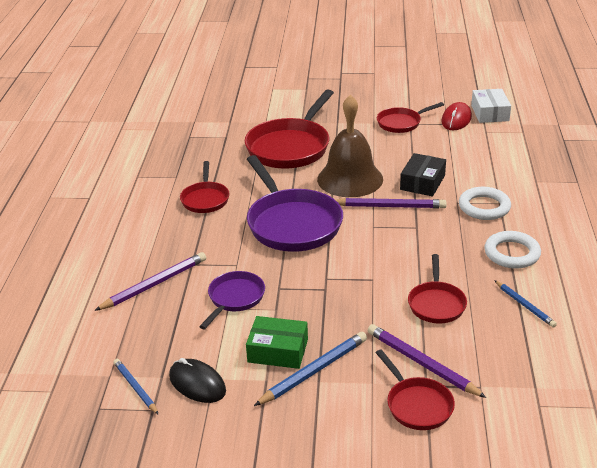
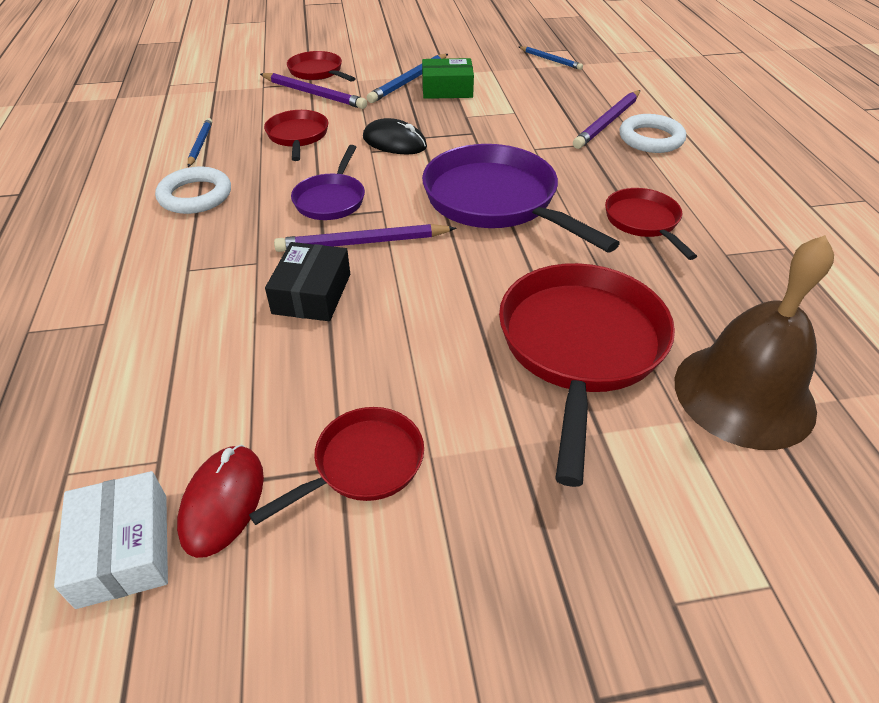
camera: 165 degrees right, 10 degrees up
black mouse [169,358,226,403] -> black mouse moved to [363,118,427,154]
purple pan [199,271,265,329] -> purple pan moved to [291,145,365,220]
brown bell [317,94,383,197] -> brown bell moved to [675,235,834,450]
white ring [459,187,511,220] -> white ring moved to [620,114,686,153]
blue pencil [494,280,557,328] -> blue pencil turned 45 degrees clockwise [188,118,212,167]

